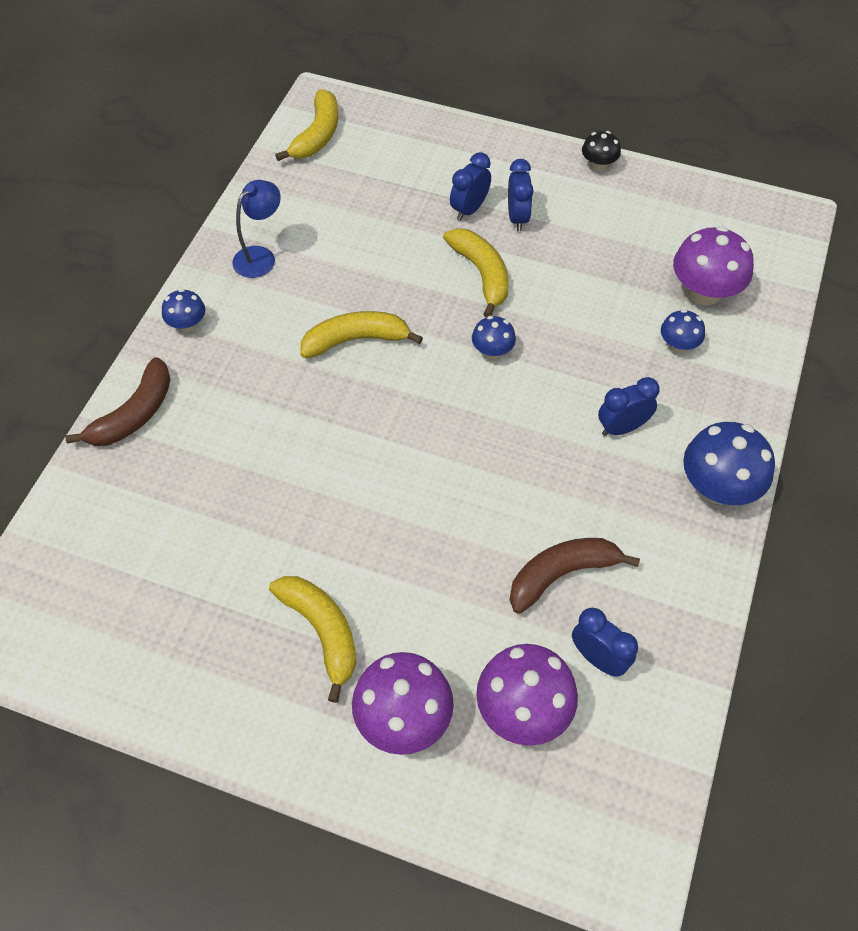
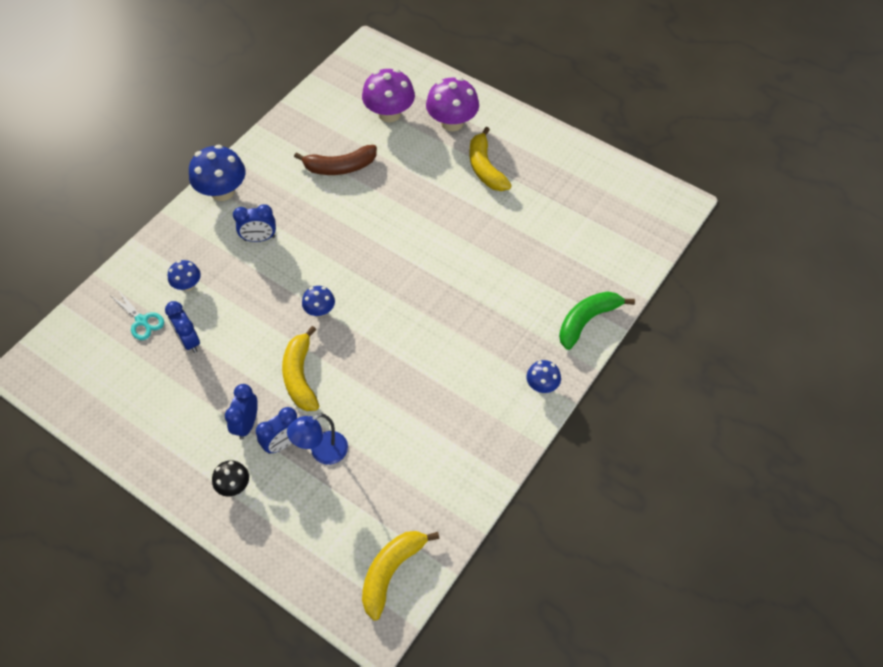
camera: 165 degrees left, 0 degrees up
brown banana [65,357,171,446] -> green banana [559,291,635,350]
blue lamp [232,180,281,278] -> blue lamp moved to [287,413,348,465]
yellow banana [300,311,423,358] -> none
blue clock [572,608,638,677] -> blue clock moved to [165,301,200,353]
black mushroom [582,131,621,171] -> black mushroom moved to [212,460,249,497]
purple mushroom [673,226,754,305] -> turquoise scissors [111,291,164,340]

